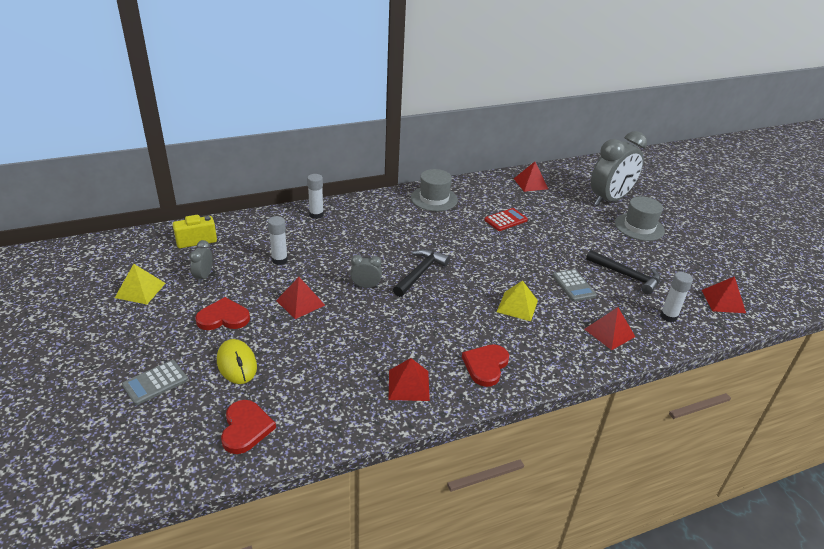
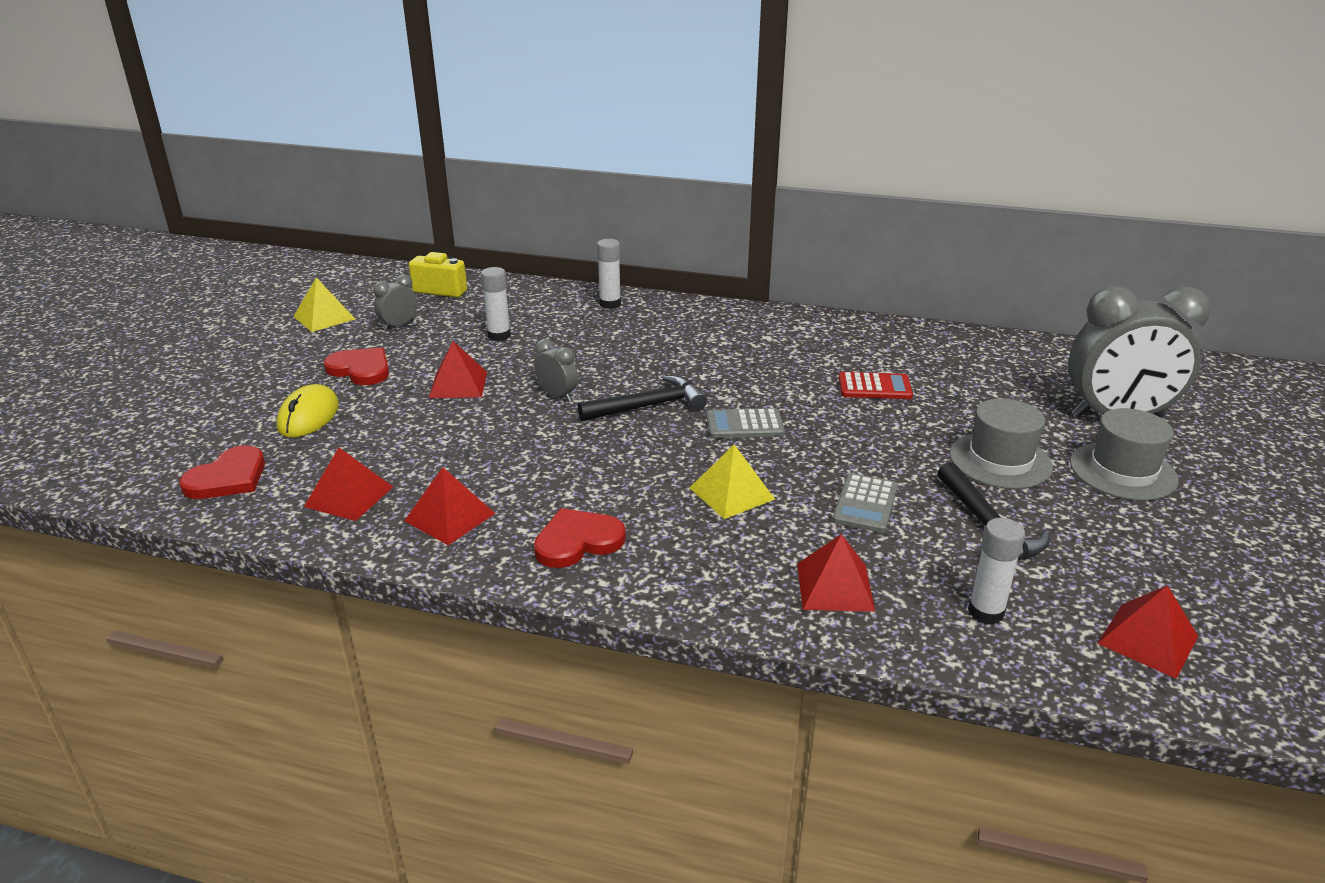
camera: 40 degrees right, 5 degrees down
grey calculator [122,360,188,405] -> grey calculator moved to [707,408,785,438]
grey hat [411,169,458,211] -> grey hat moved to [949,399,1053,489]
red pyramid [514,162,548,192] -> red pyramid moved to [304,448,393,521]

